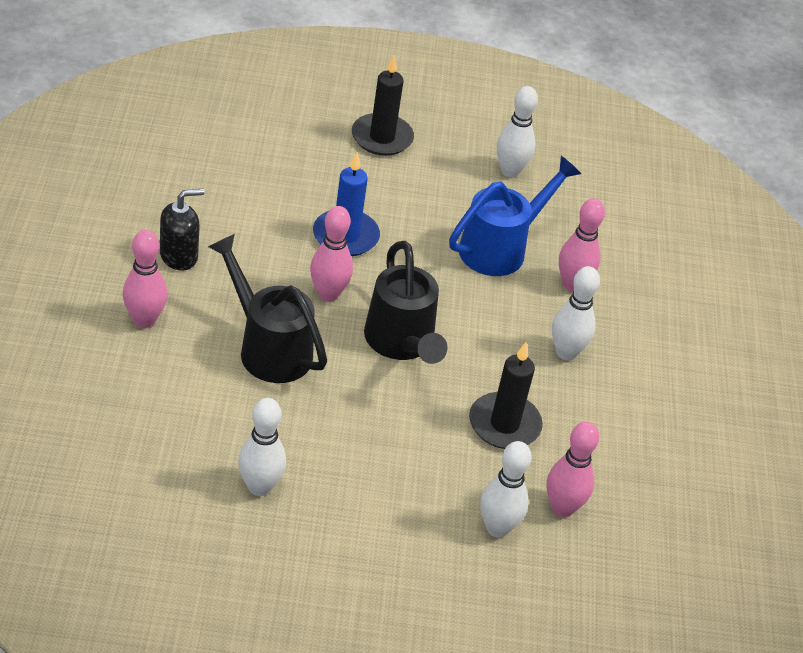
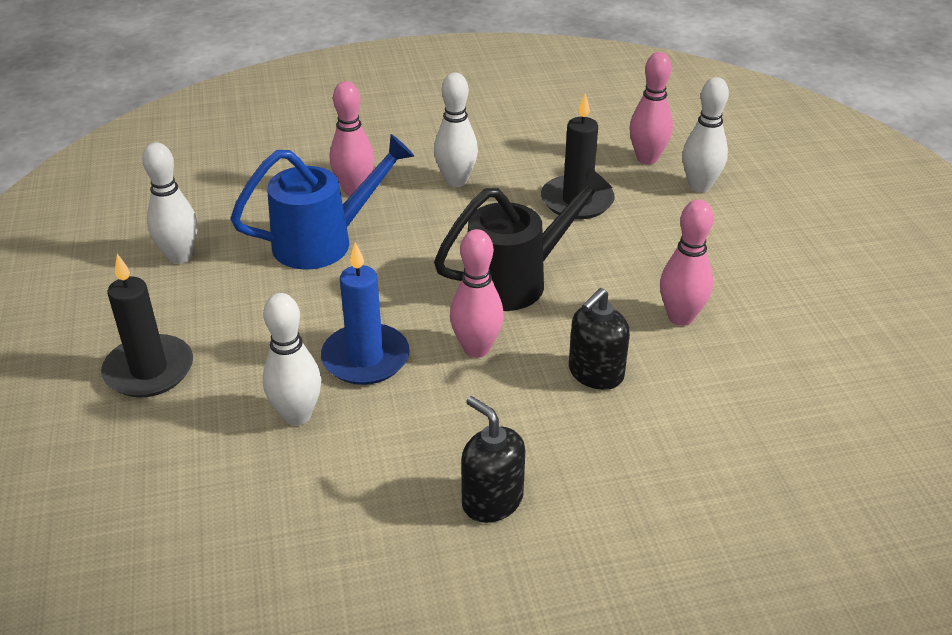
camera: 100 degrees left, 5 degrees down
pink bowling pin [123,230,167,328] -> pink bowling pin moved to [660,200,713,326]
black watering can [208,234,327,383] -> black soap dispenser [569,288,630,390]
white bowling pin [238,398,286,496] -> white bowling pin moved to [262,293,321,426]
blue watering can [449,156,581,276] -> blue watering can turned 120 degrees clockwise [230,134,414,270]

